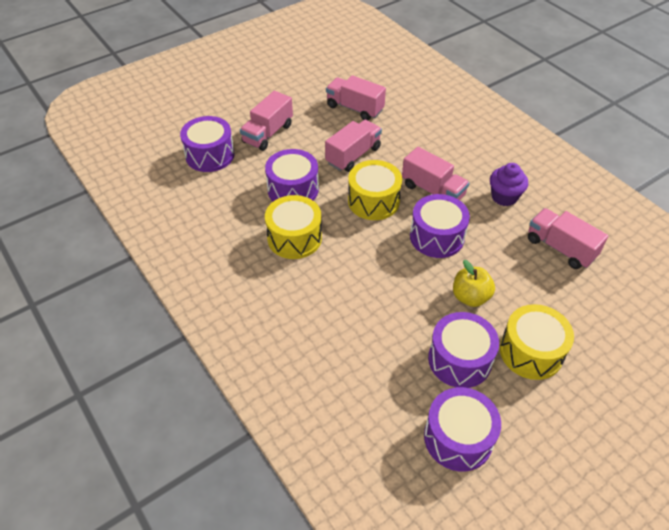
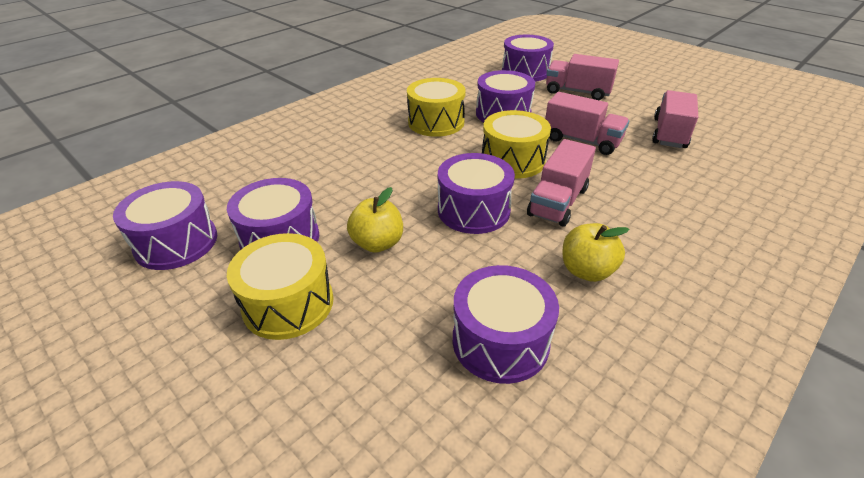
camera: 80 degrees right, 10 degrees down
purple cupcake [490,163,528,206] -> yellow apple [563,223,630,282]
pink truck [528,208,609,269] -> purple drum [453,265,559,384]

